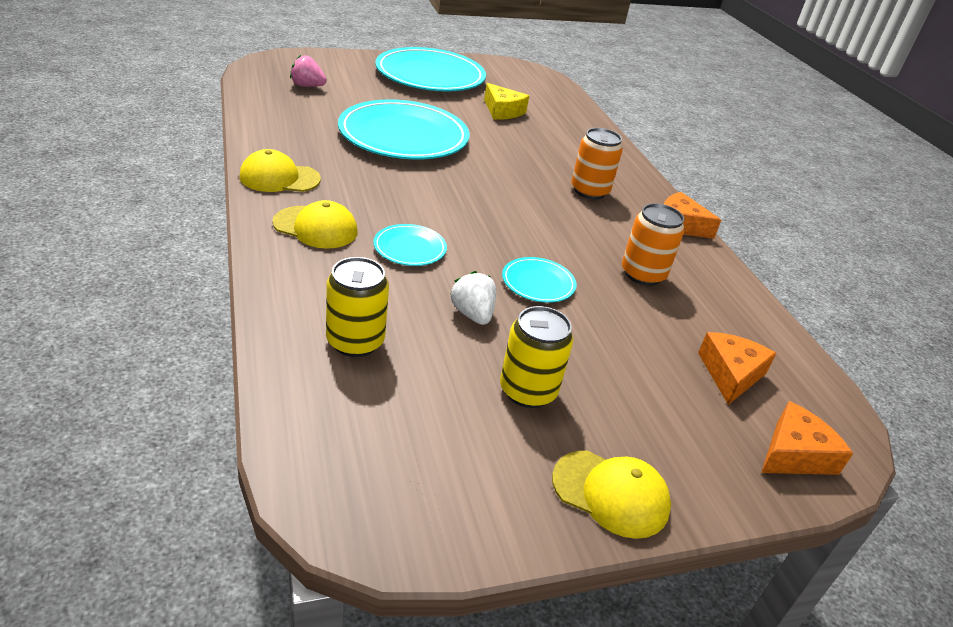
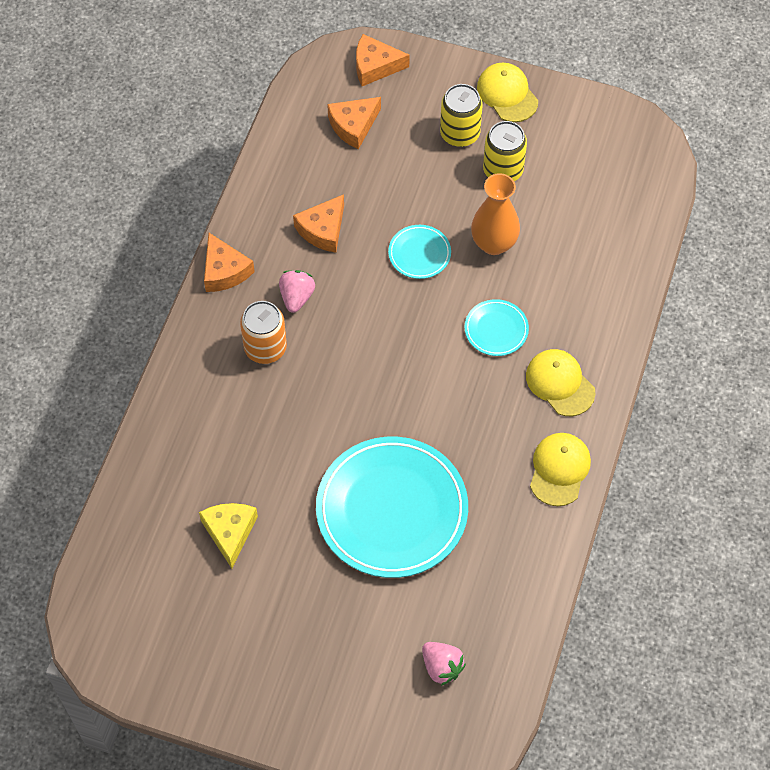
camera: 140 degrees left, 25 degrees up
yellow cap [239,149,321,192] -> yellow cap turned 105 degrees counterclockwise [530,433,591,506]
yellow can [326,257,389,357] -> yellow can moved to [440,84,483,147]
turquoise plate [375,47,486,91] -> none
white strawberry [451,271,496,325] -> orange vase [471,173,520,255]
orange can [622,203,685,286] -> orange cheese [293,194,344,253]
none -> pink strawberry [279,270,315,313]

